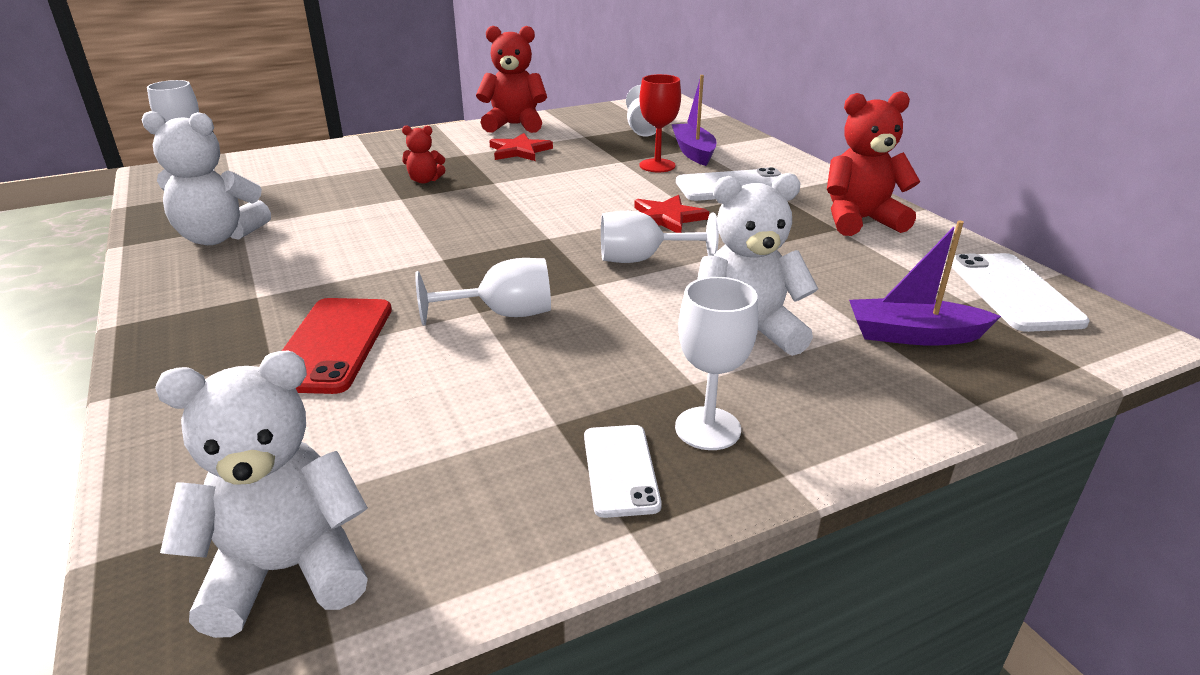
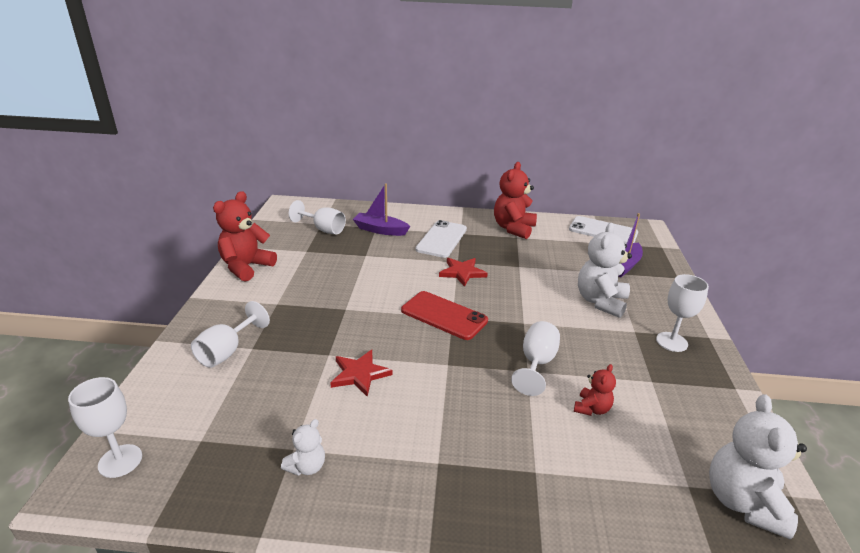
camera: 60 degrees left, 0 degrees up
white teddy bear [142,111,271,245] -> white teddy bear [281,419,325,476], size x0.52
red phone [282,298,392,394] -> red phone moved to [401,291,488,340]
red teddy bear [402,125,445,184] -> red teddy bear moved to [574,364,616,416]
red star [489,133,553,161] -> red star moved to [330,350,393,397]
white phone [584,425,662,518] -> none
white goblet [601,211,719,263] -> white goblet moved to [191,301,270,368]
red goblet [639,74,681,172] -> none

